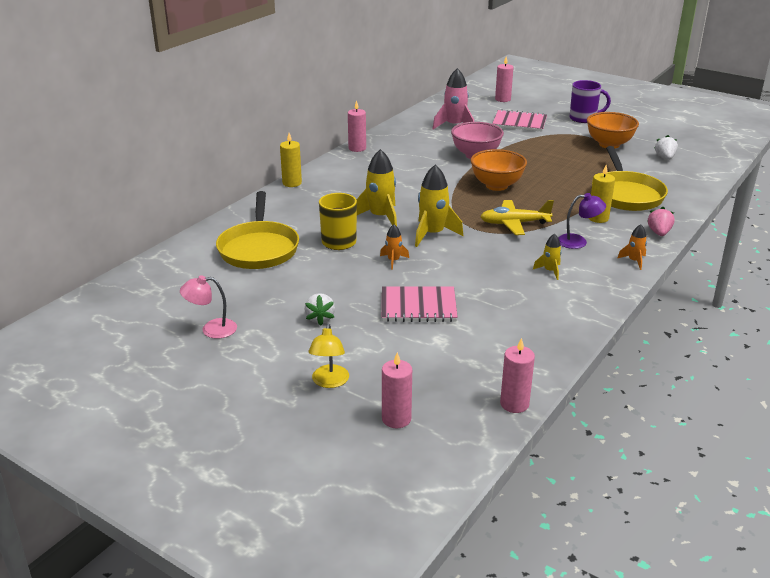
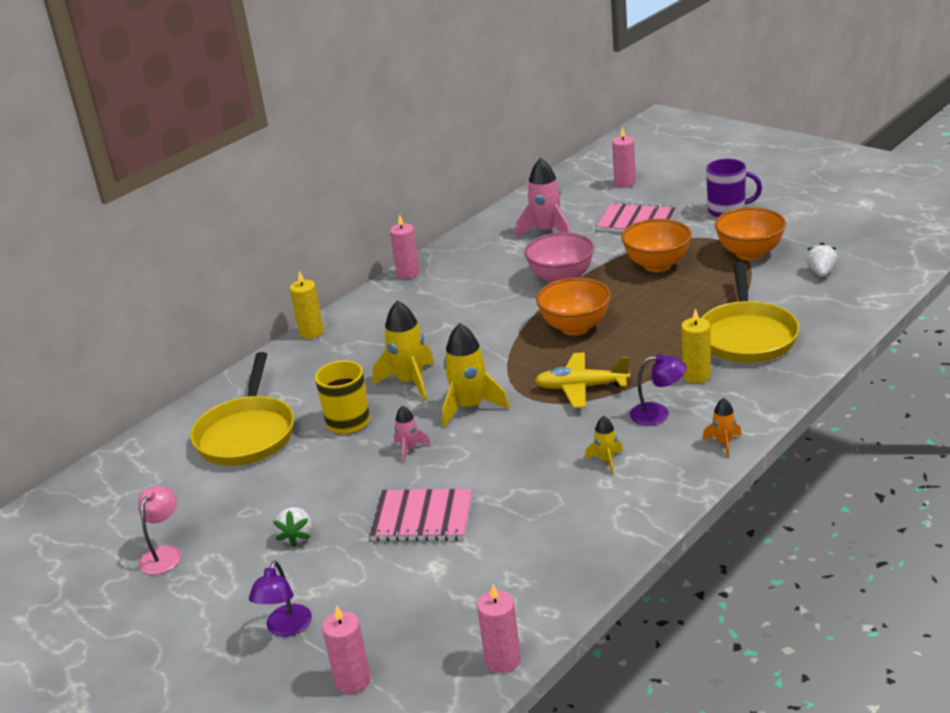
camera: 10 degrees right, 0 degrees up
pink lamp [180,275,237,339] -> pink lamp turned 105 degrees clockwise [138,486,181,575]
yellow lamp [308,324,349,388] -> purple lamp [249,561,312,637]
orange rocket [380,224,409,270] -> pink rocket [394,405,431,463]
pink strawberry [648,207,675,236] -> none
none -> orange bowl [621,219,692,272]

